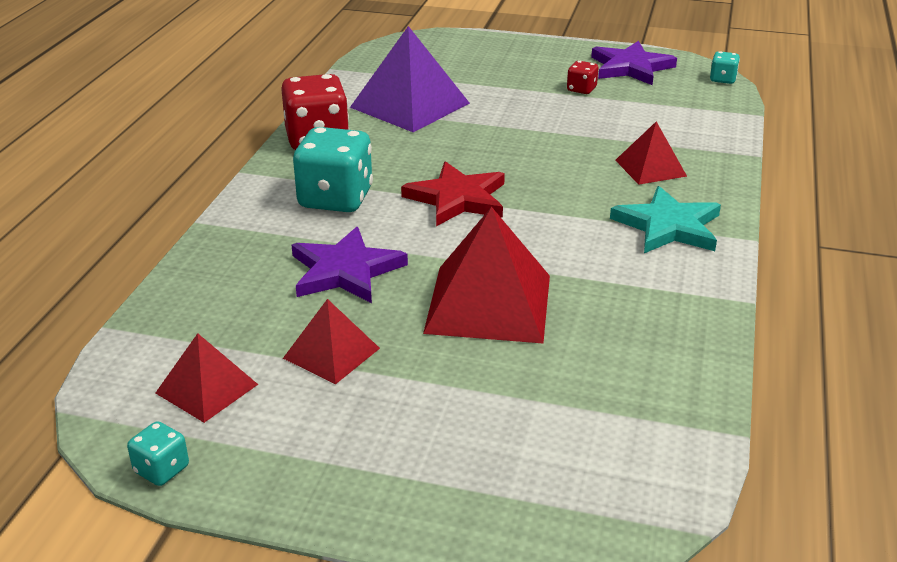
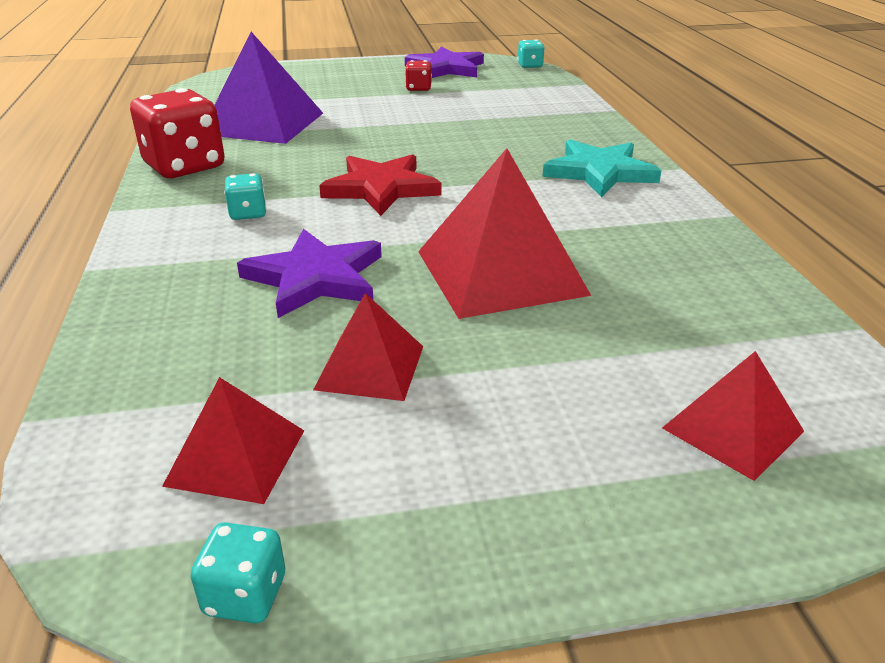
camera: 25 degrees left, 0 degrees up
turquoise dice [293,127,373,212] -> turquoise dice [224,173,266,220], size x0.47
red pyramid [615,121,687,185] -> red pyramid moved to [662,351,804,481]

